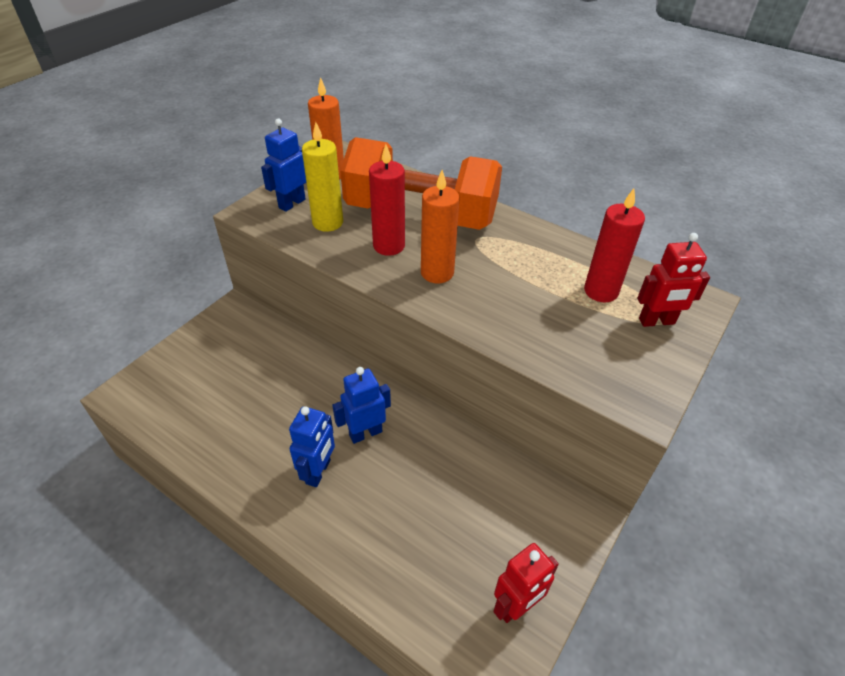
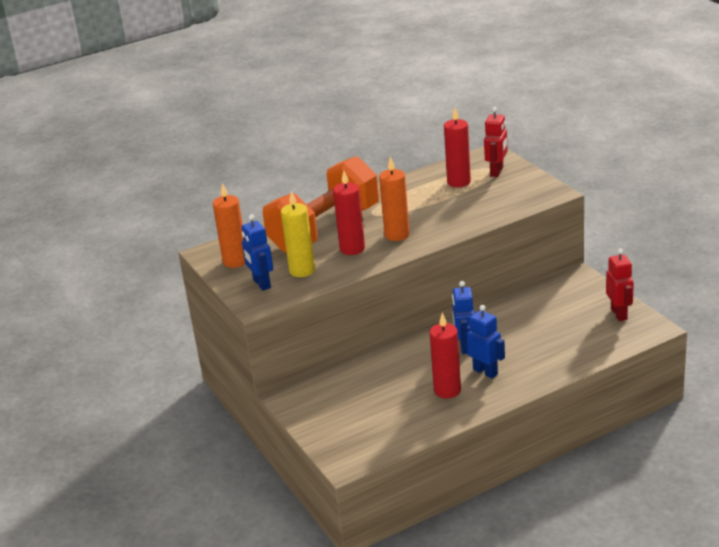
camera: 60 degrees left, 15 degrees down
none -> red candle [430,313,461,399]

